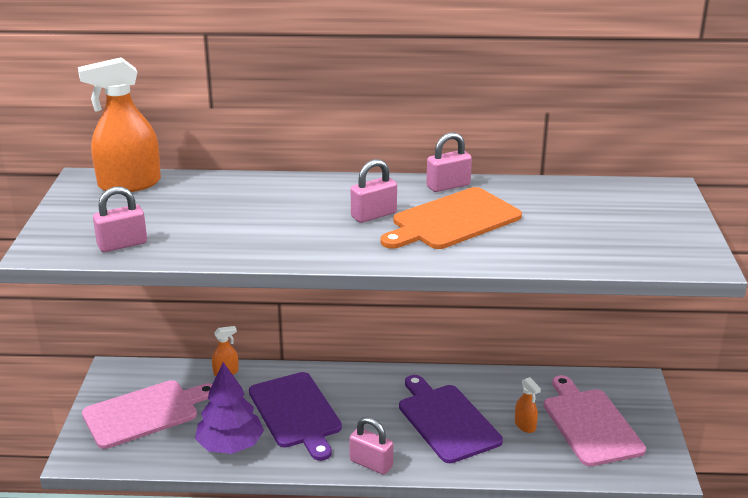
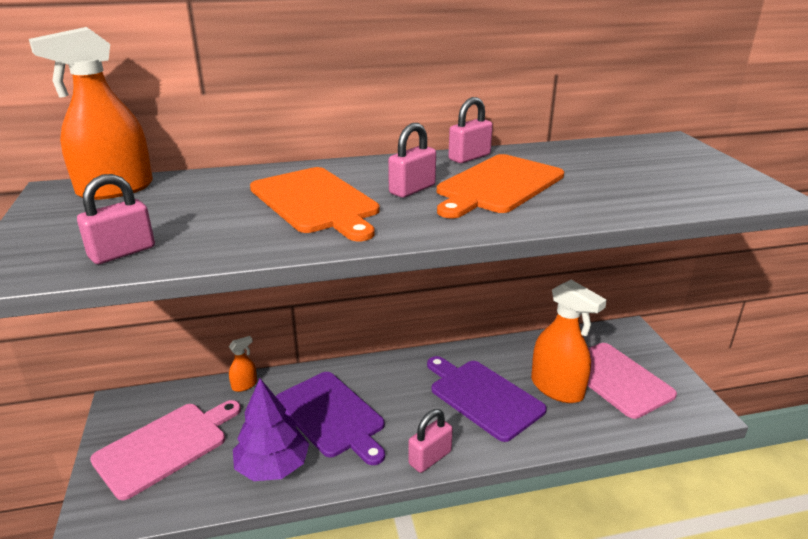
camera: 15 degrees left, 0 degrees up
pink padlock [349,417,393,475] -> pink padlock turned 60 degrees counterclockwise [408,409,453,473]
orange spray bottle [515,377,541,433] -> orange spray bottle [531,280,607,403], size x2.18
none -> orange cutting board [250,167,380,241]

